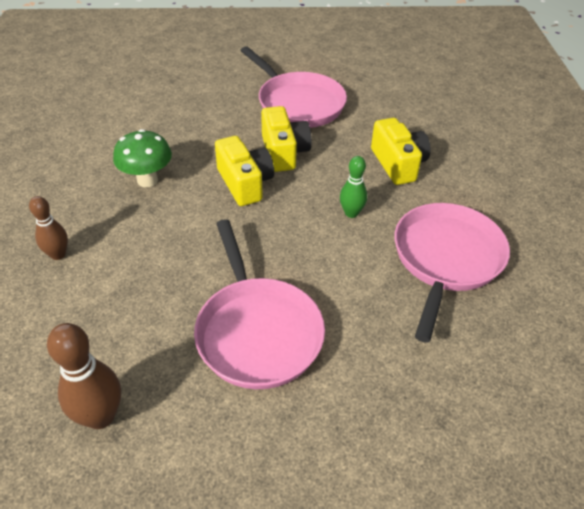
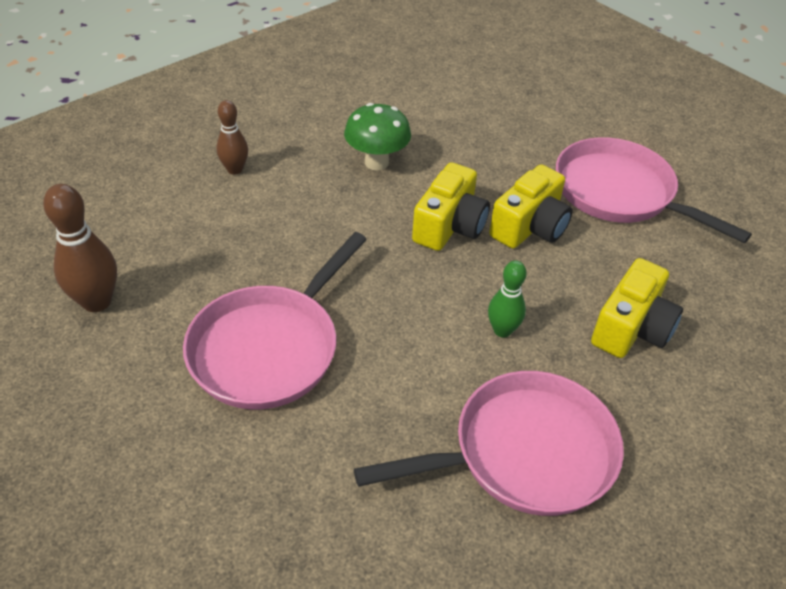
camera: 50 degrees right, 0 degrees up
pink pan [240,46,347,128] -> pink pan turned 120 degrees clockwise [556,137,752,243]

